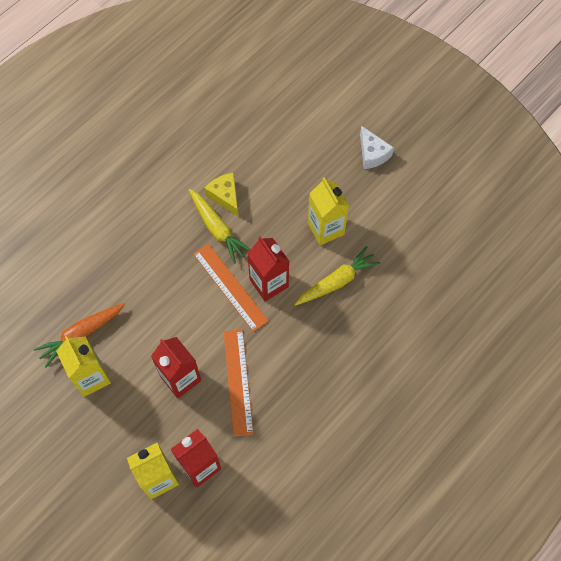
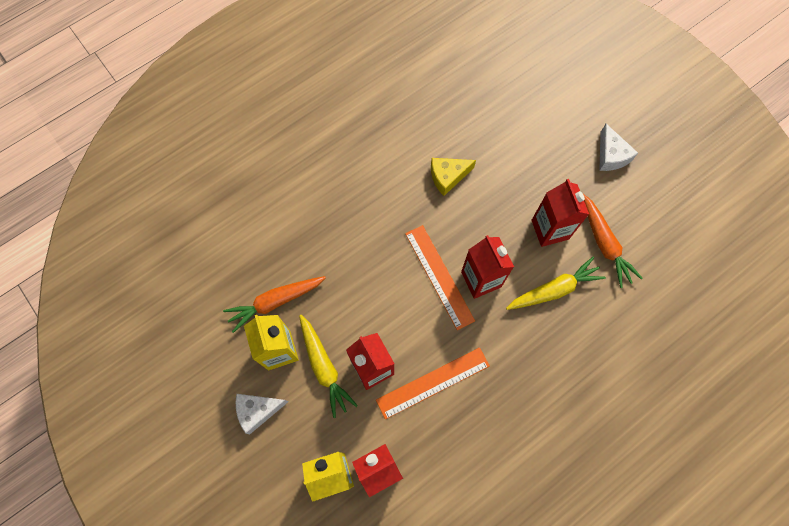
camera: 10 degrees right, 5 degrees up
yellow carrot [189,189,250,264] -> yellow carrot moved to [299,315,358,418]
yellow cheese [204,173,238,216] -> yellow cheese turned 90 degrees counterclockwise [431,158,476,196]
orange ruler [224,329,254,436] -> orange ruler turned 60 degrees clockwise [376,347,490,419]
yellow carton [308,178,349,245] -> red carton [531,179,589,247]
none -> white cheese [236,394,288,434]
none -> orange carrot [583,194,643,288]

